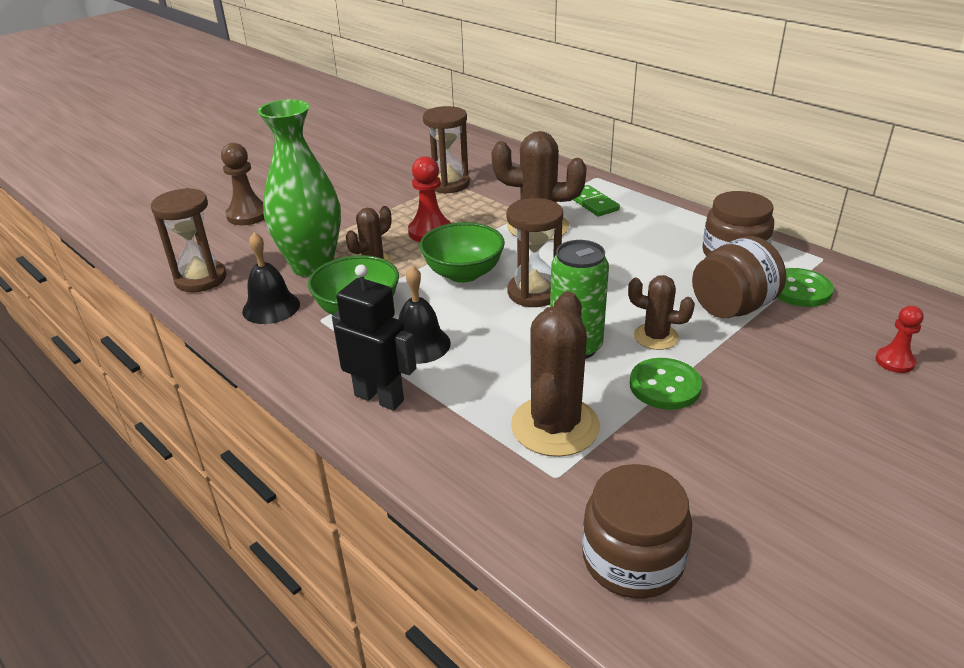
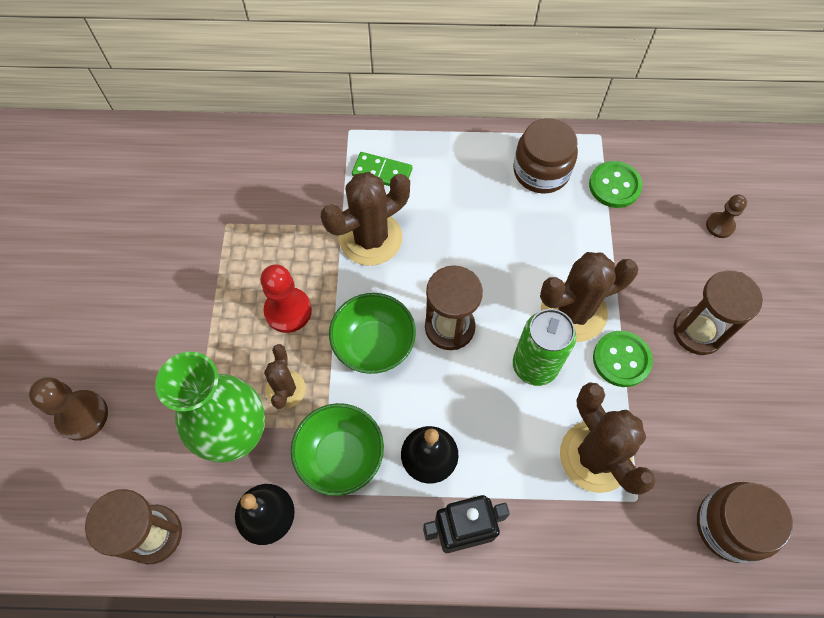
camera: 45 degrees left, 30 degrees up
brown hourglass [423,106,470,194] -> brown hourglass moved to [673,270,763,355]
brown cactus [628,275,695,350] -> brown cactus [540,252,639,342], size x1.74
brown jar [692,236,786,318] -> none
red pawn [876,306,924,373] -> brown pawn [706,194,747,238]

